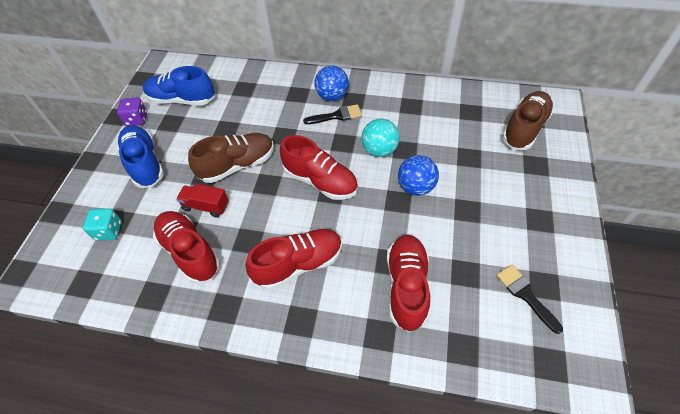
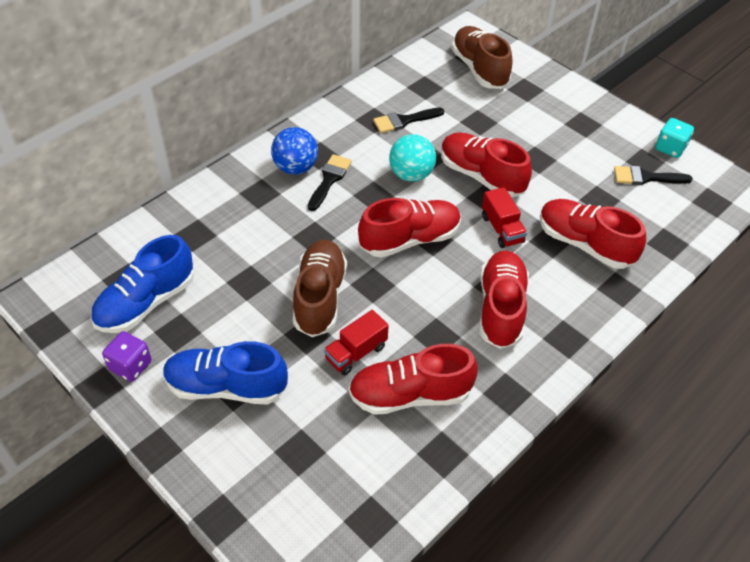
camera: 60 degrees left, 5 degrees down
turquoise dice [83,208,122,240] -> turquoise dice moved to [655,118,694,158]
blue ball [398,155,439,196] -> red shoe [441,132,532,198]
none -> black brush [373,107,444,133]
none -> red truck [482,187,527,248]

